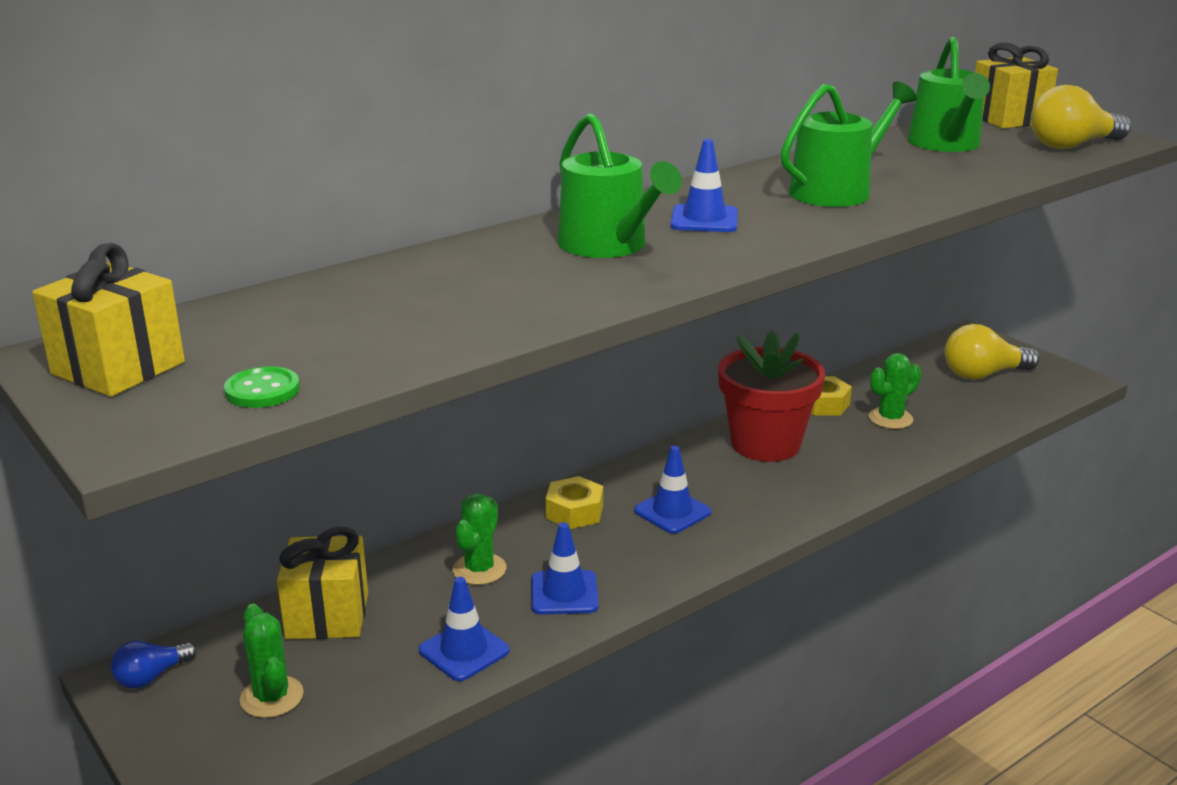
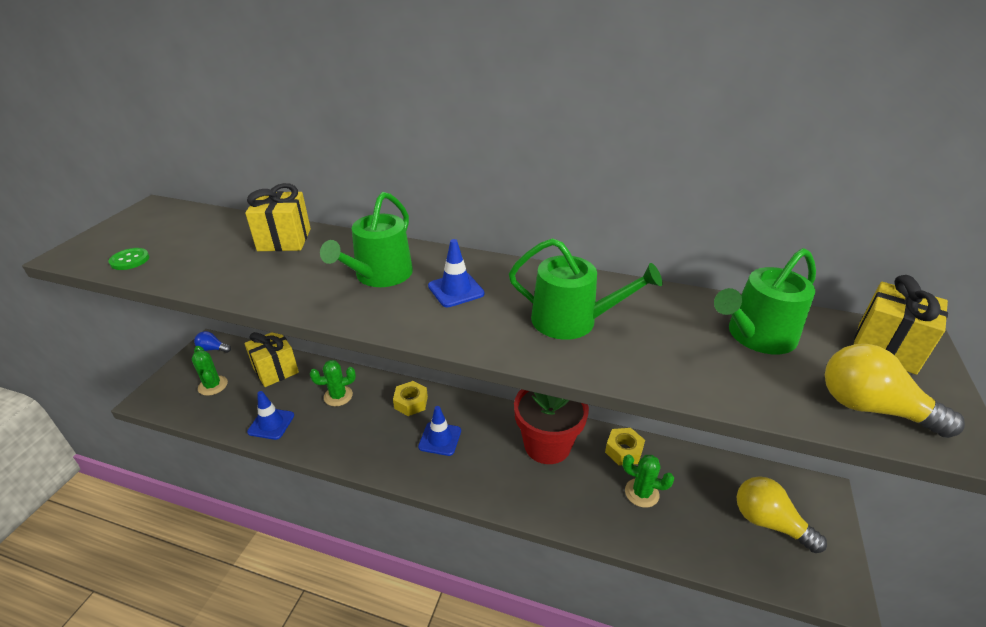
camera: 55 degrees right, 10 degrees up
yellow gift [32,243,185,397] -> yellow gift moved to [245,183,311,251]
green cactus [240,603,304,718] -> green cactus turned 60 degrees counterclockwise [192,346,228,396]
blue traffic cone [531,522,599,614] -> none

